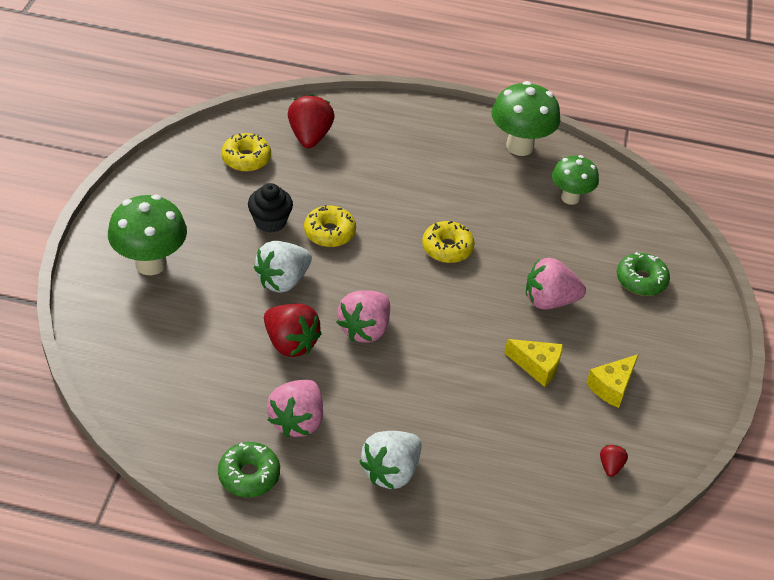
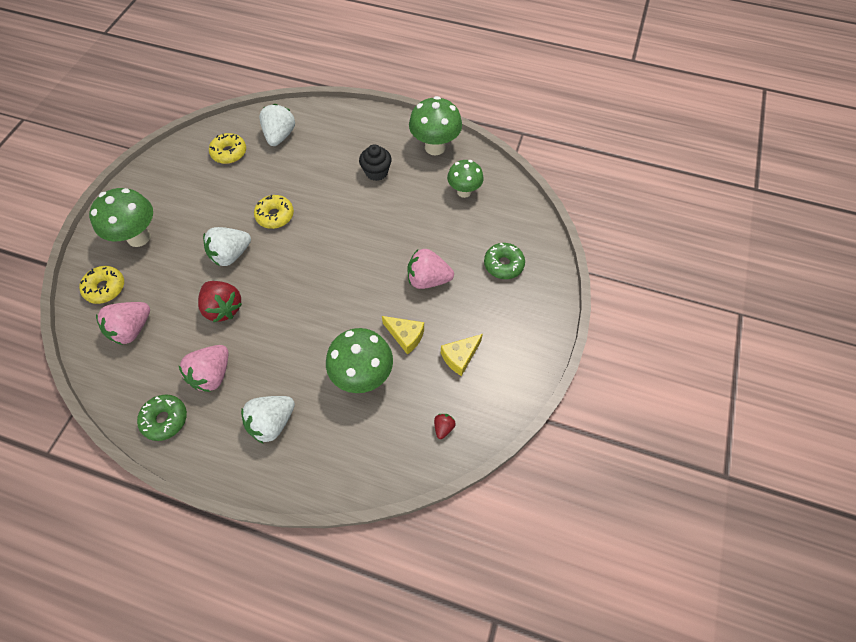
camera: 10 degrees right, 15 degrees up
black cupcake [248,183,293,233] -> black cupcake moved to [359,144,392,181]
red strawberry [288,94,335,148] -> white strawberry [259,104,295,146]
pink strawberry [337,290,390,343] -> pink strawberry moved to [96,302,150,345]
yellow donut [422,221,475,263] -> yellow donut moved to [79,266,124,304]
none -> green mushroom [326,328,393,393]

